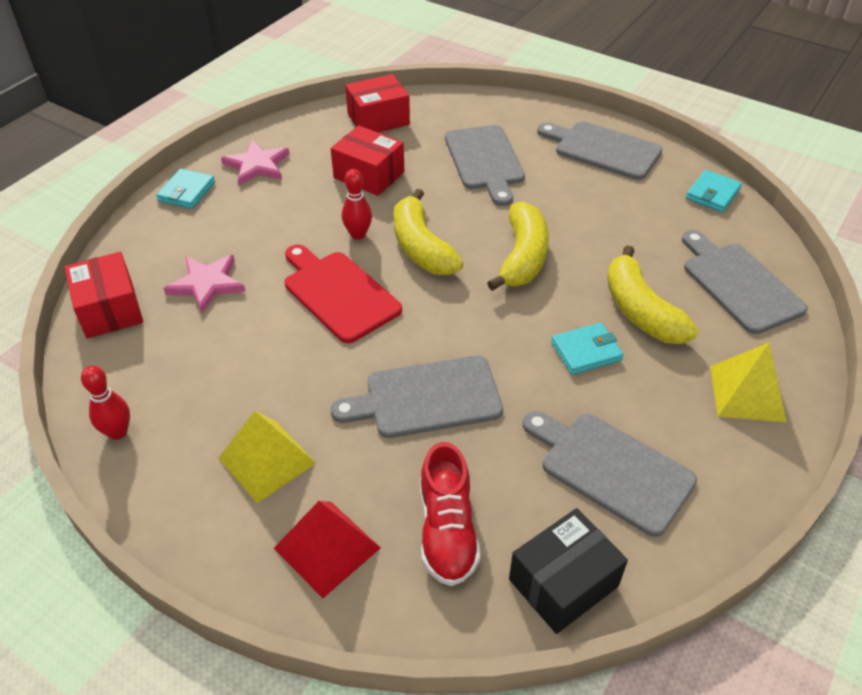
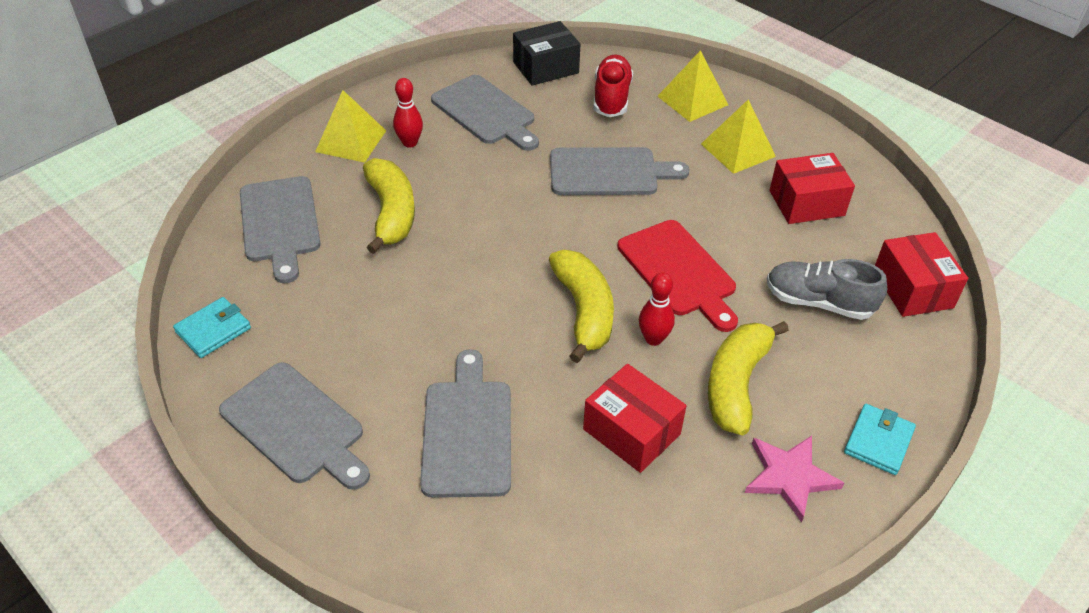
camera: 170 degrees left, 0 degrees up
red bowling pin [81,366,130,440] -> red bowling pin moved to [393,78,423,148]
pink star [163,255,246,313] -> grey shoe [767,259,887,320]
red pyramid [274,501,381,598] -> yellow pyramid [657,50,728,122]
red box [345,74,410,132] -> red box moved to [770,153,855,224]
yellow banana [487,201,549,291] -> yellow banana moved to [708,321,789,435]
turquoise wallet [551,323,624,375] -> none

